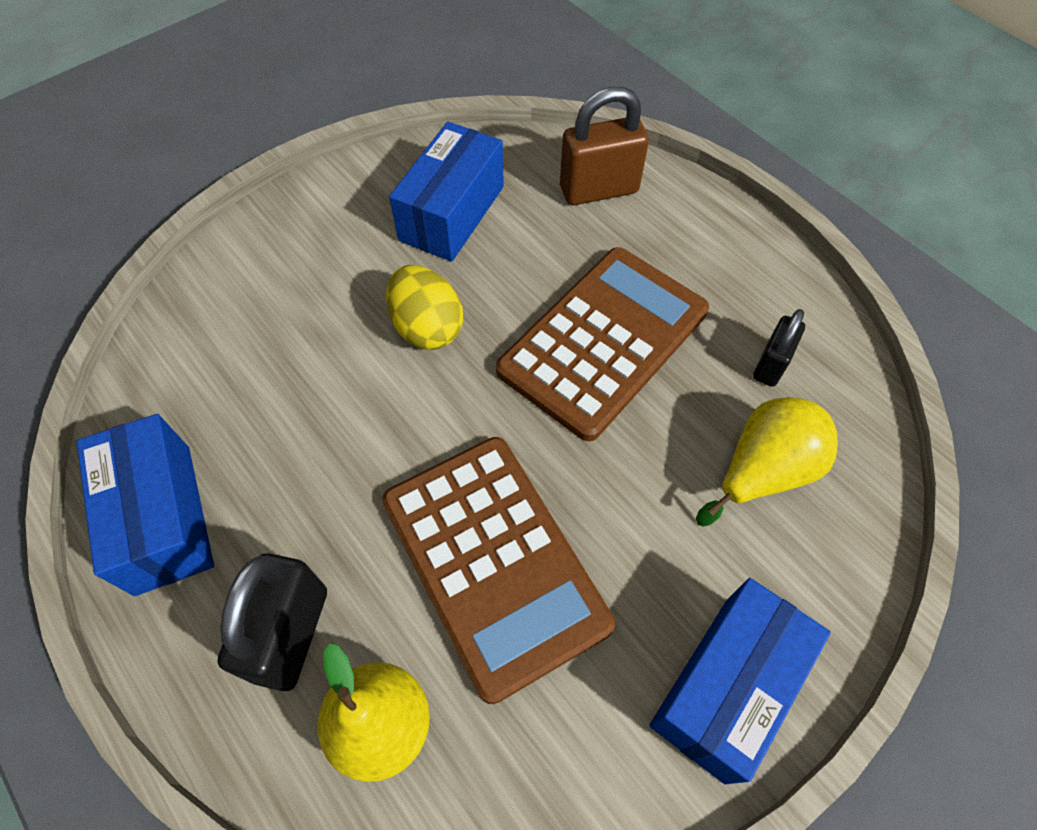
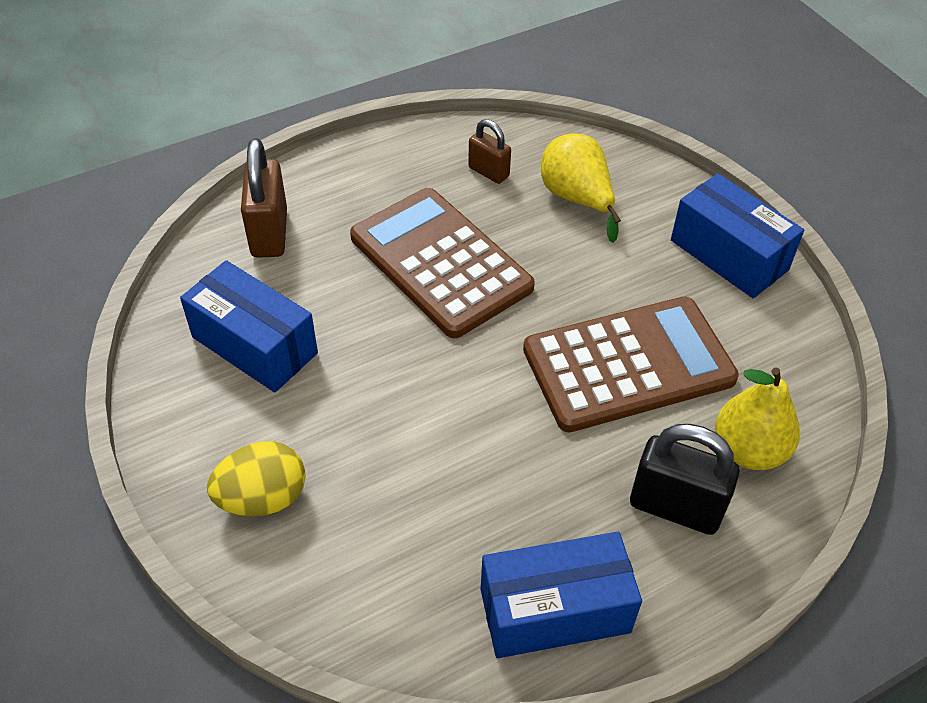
camera: 80 degrees left, 10 degrees down
yellow egg [386,265,463,350] -> yellow egg moved to [207,441,306,516]
black padlock [753,309,805,387] -> brown padlock [468,119,511,184]

